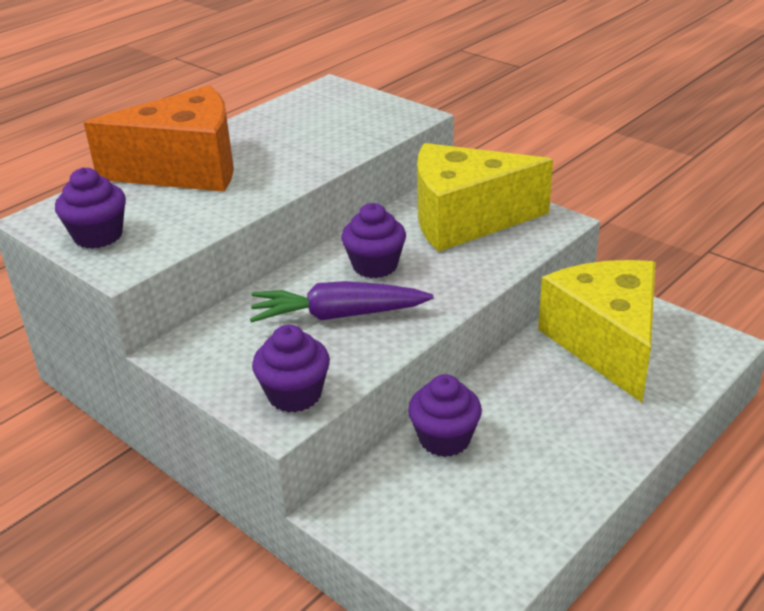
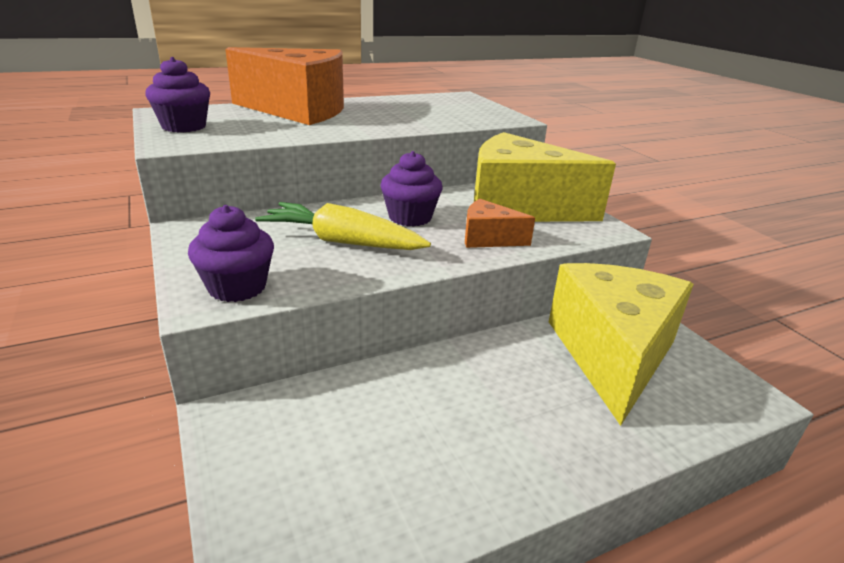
camera: 20 degrees right, 5 degrees down
purple carrot [250,281,433,323] -> yellow carrot [255,202,431,250]
purple cupcake [408,374,482,457] -> none
none -> orange cheese [465,199,535,248]

